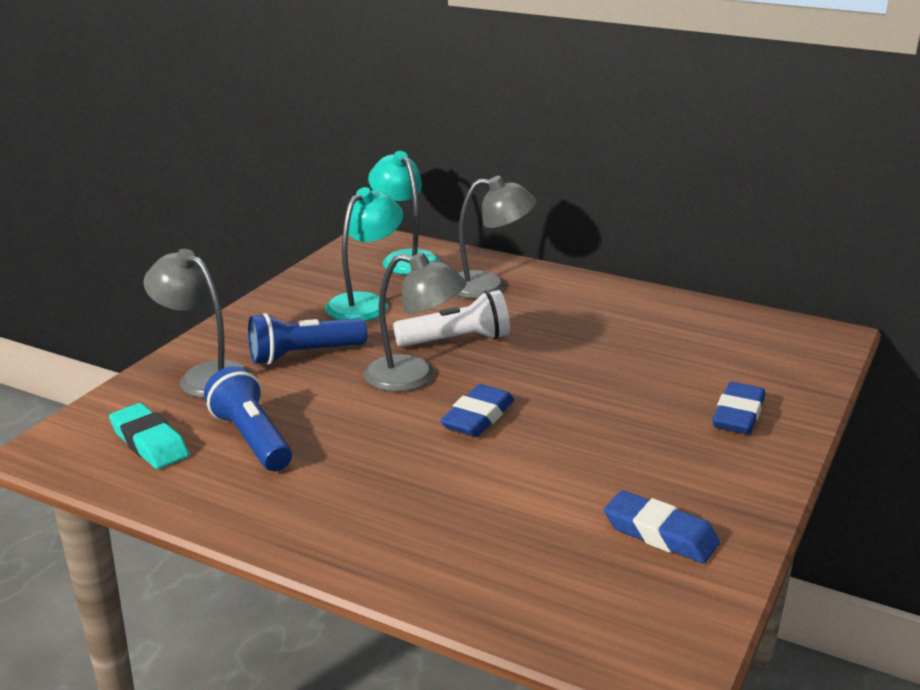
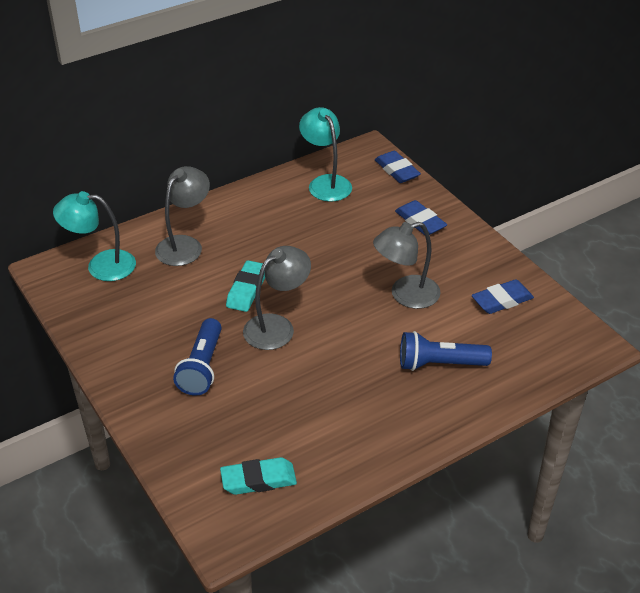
camera: 60 degrees left, 15 degrees up
grey lamp [143,249,251,398] -> grey lamp moved to [373,222,441,309]
blue flashlight [204,366,292,471] -> blue flashlight moved to [400,331,492,371]
turquoise lamp [325,187,403,321] -> turquoise lamp moved to [299,107,352,202]
white flashlight [393,290,510,347] -> turquoise eraser [226,260,265,312]
blue eraser [440,384,514,437] -> blue eraser moved to [375,151,421,183]

